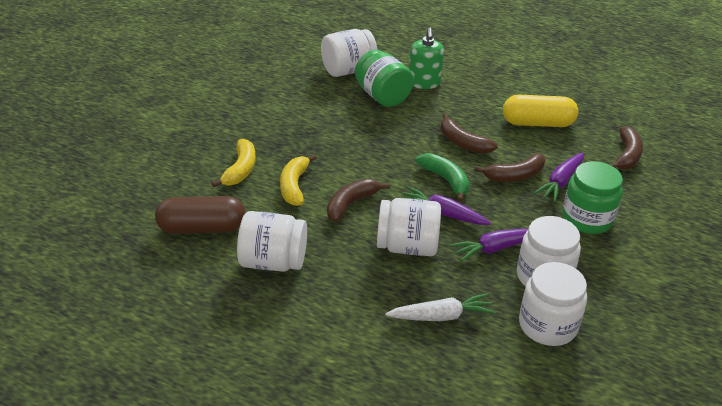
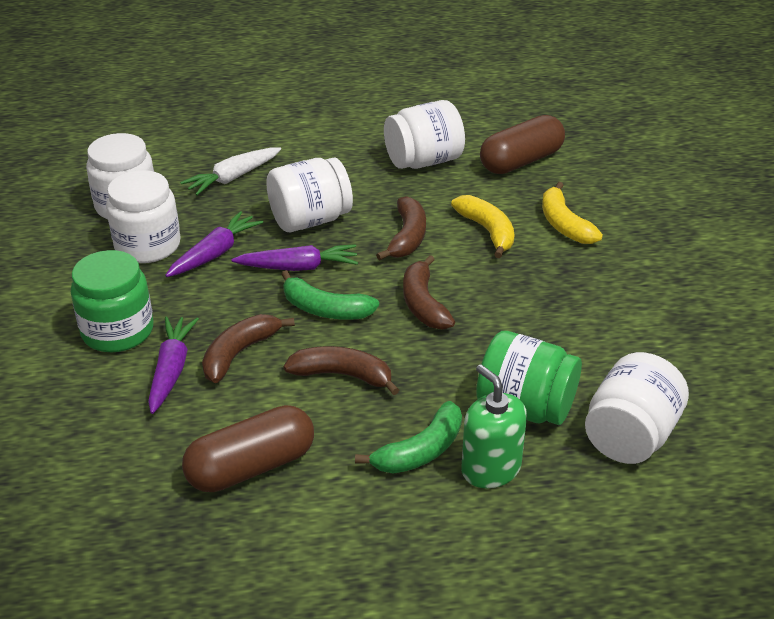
camera: 150 degrees right, 0 degrees up
yellow capsule [503,95,578,127] -> brown capsule [182,405,314,492]
brown banana [609,126,643,169] -> brown banana moved to [403,255,455,330]
none -> green banana [355,401,462,474]

